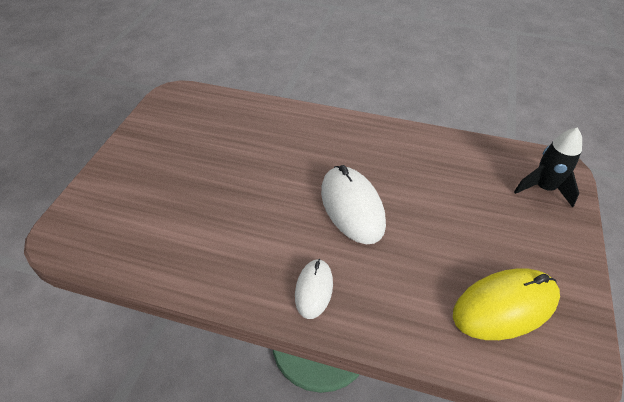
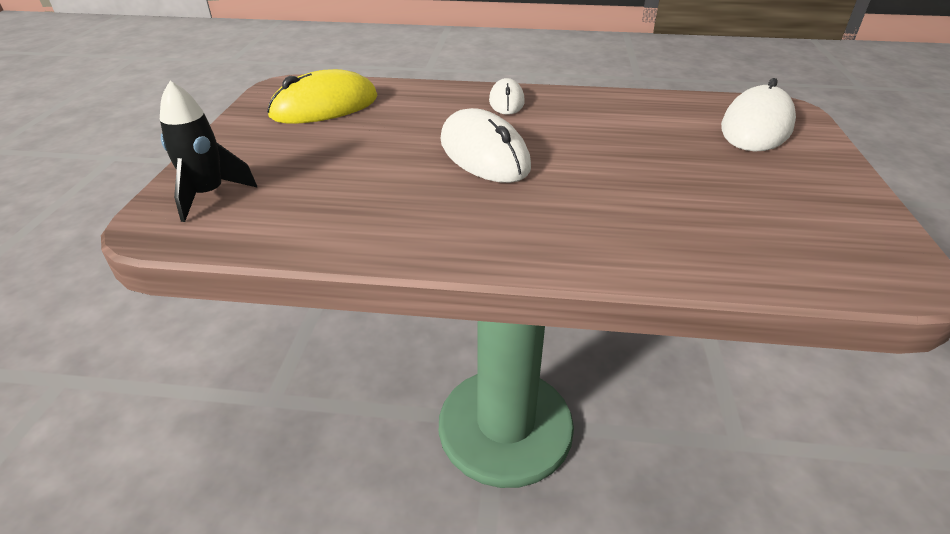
camera: 170 degrees right, 10 degrees down
none -> white mouse [721,78,796,152]

